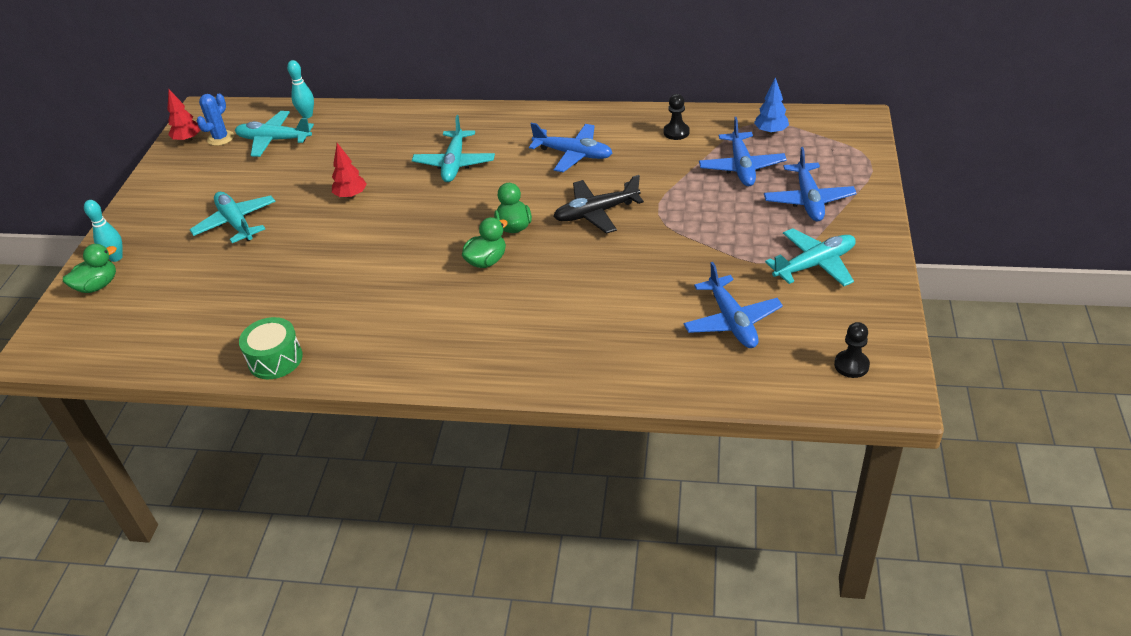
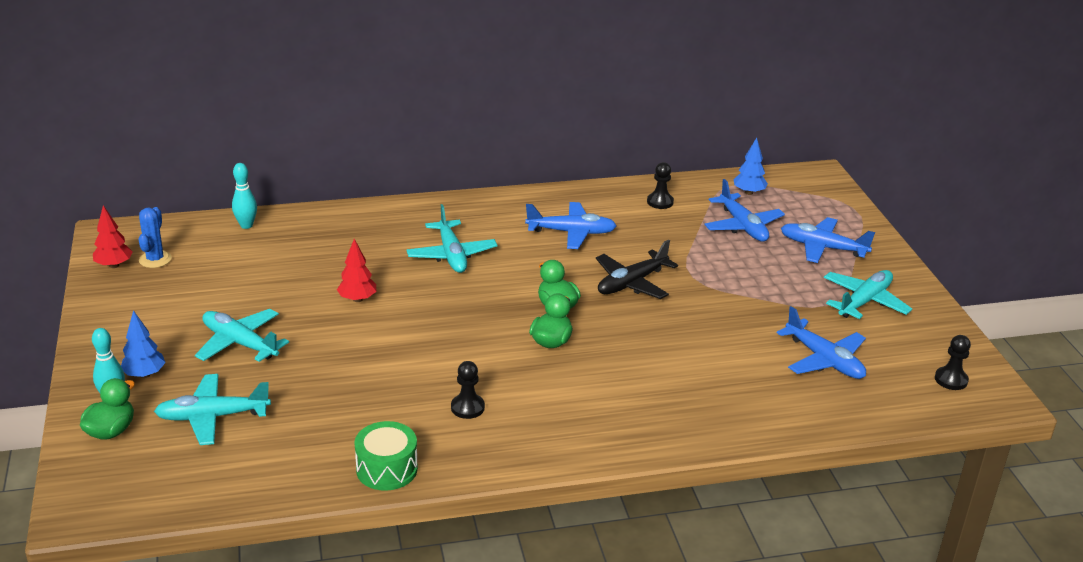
camera: 25 degrees left, 10 degrees down
turquoise plane [235,111,314,157] -> turquoise plane moved to [154,374,271,445]
blue plane [764,147,857,221] -> blue plane turned 135 degrees clockwise [781,217,875,263]
none -> blue tree [121,310,166,378]
none -> black pawn [451,361,485,419]

